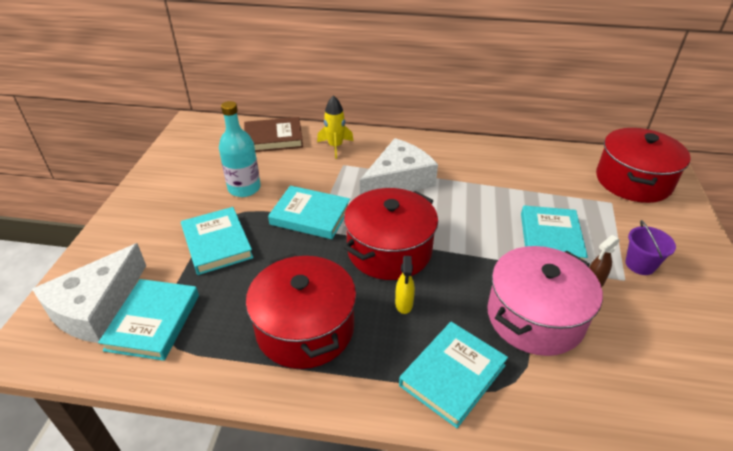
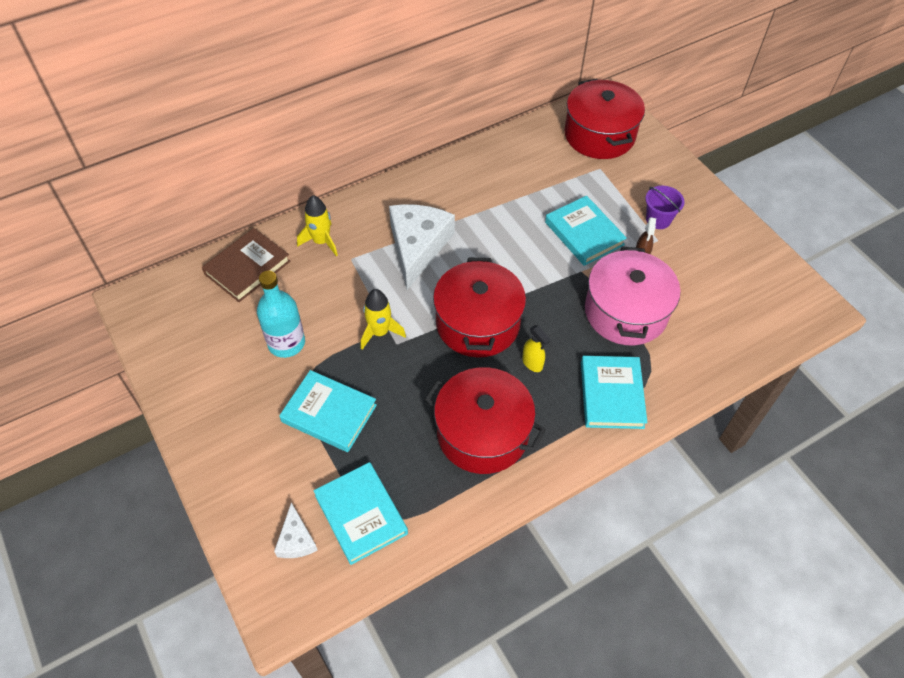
camera: 40 degrees left, 15 degrees up
white cheese [32,243,146,343] -> white cheese [274,502,317,558], size x0.49
turquoise book [268,186,350,239] -> yellow rocket [361,289,406,350]

